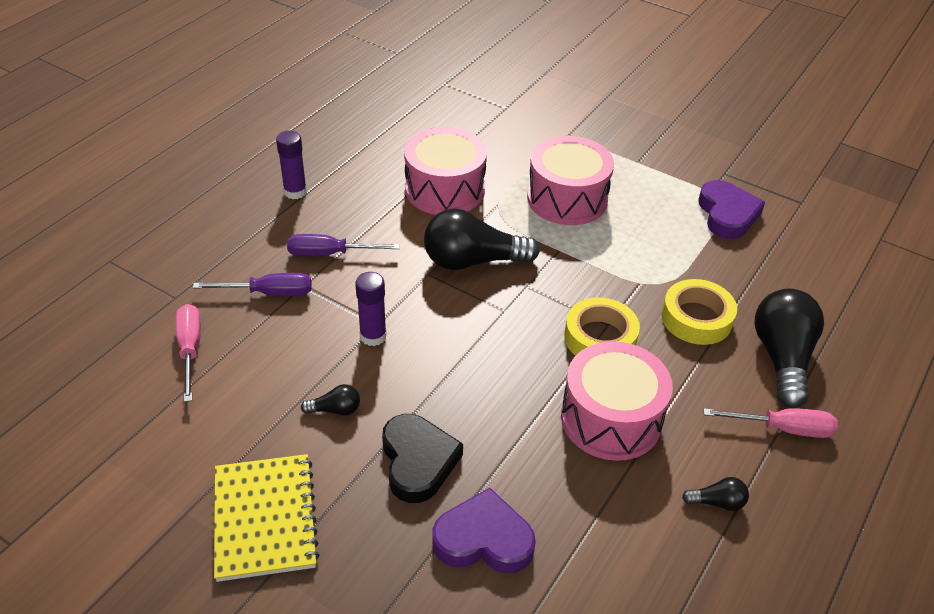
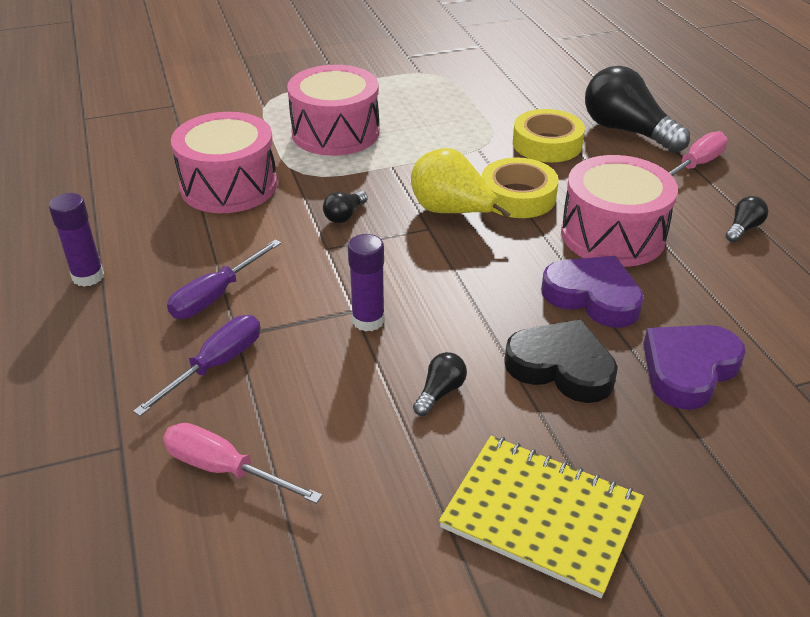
camera: 50 degrees left, 5 degrees down
black light bulb [424,209,540,270] -> black light bulb [323,191,368,223], size x0.44
purple heart [698,180,765,239] -> purple heart moved to [541,256,644,328]
none -> yellow pear [411,148,511,219]

